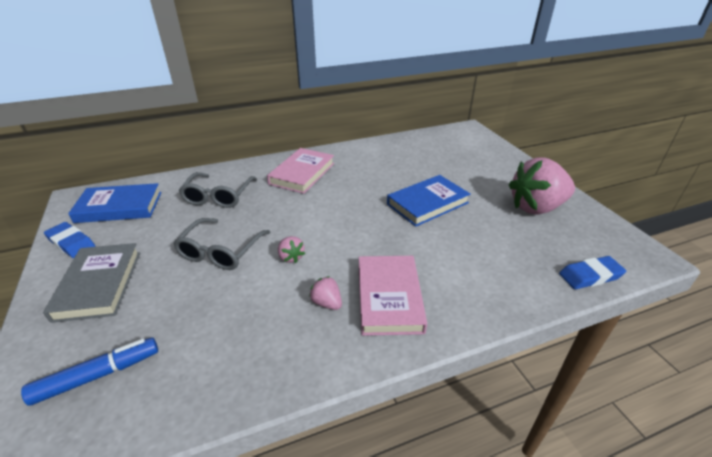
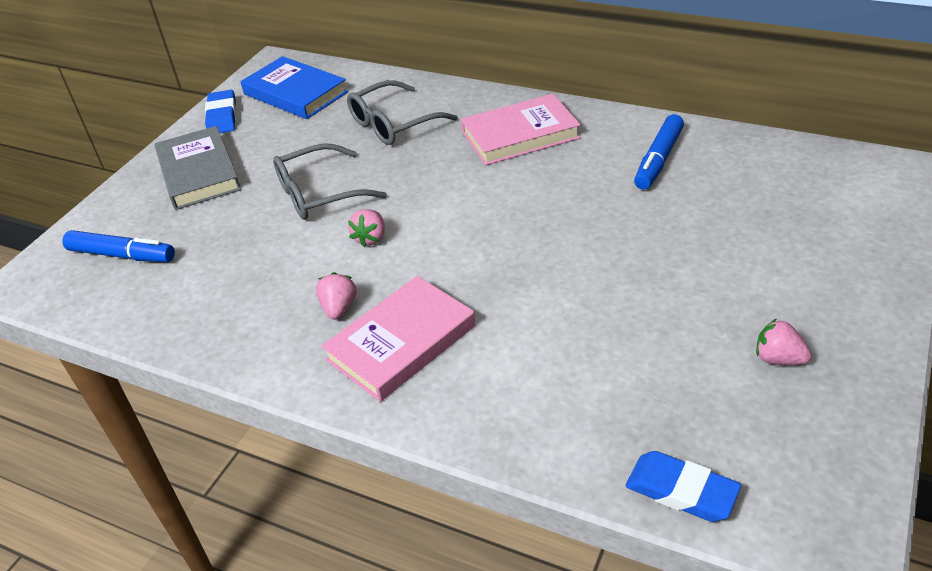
camera: 50 degrees right, 5 degrees up
grey book [43,243,140,323] -> grey book turned 60 degrees counterclockwise [155,126,241,210]
blue book [387,175,470,227] -> none
pink strawberry [509,158,575,215] -> pink strawberry [756,319,812,365], size x0.42
none -> blue marker [634,114,684,190]

